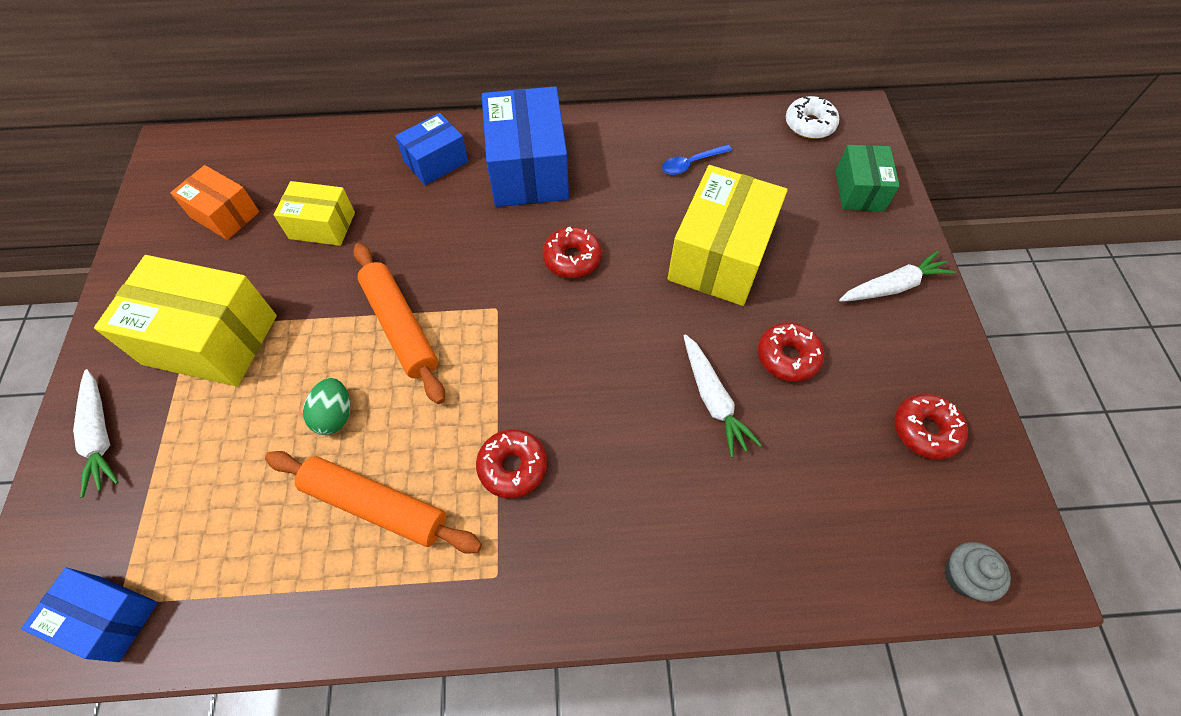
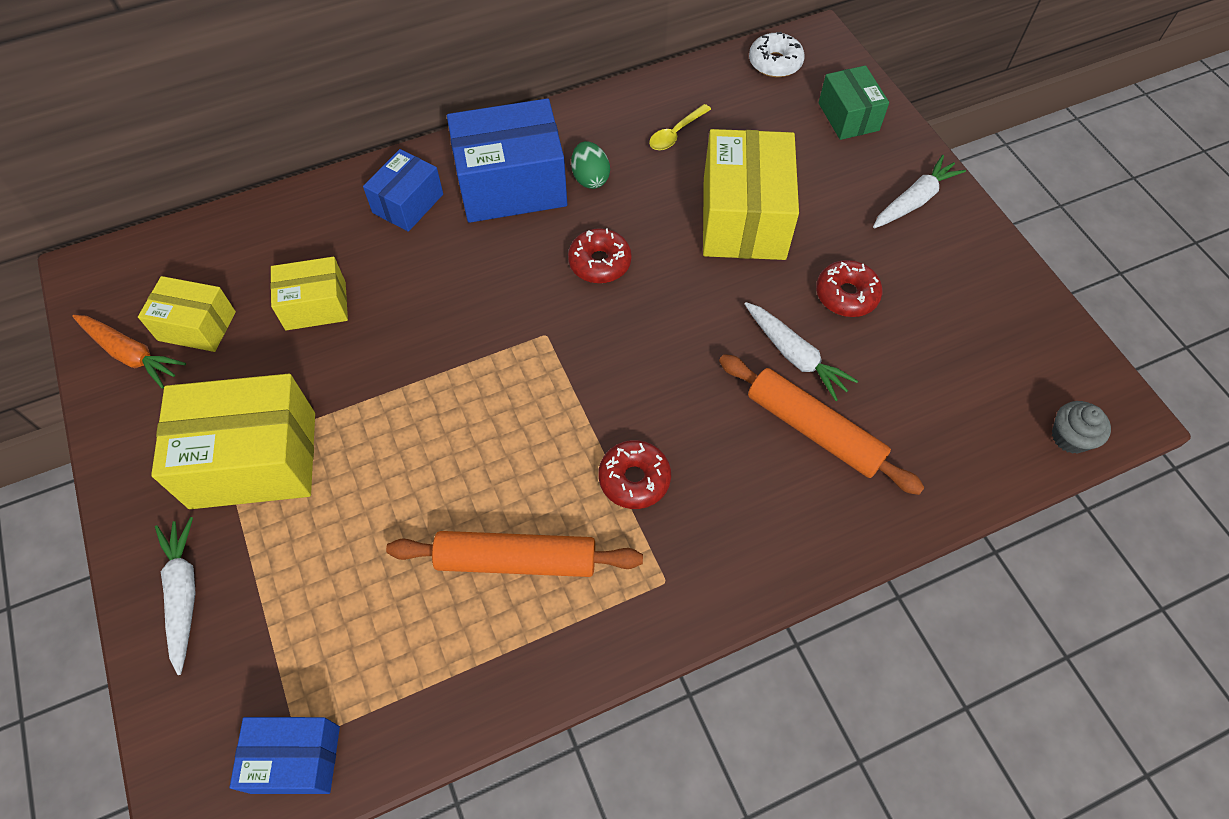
camera: 20 degrees left, 0 degrees up
white carrot [73,369,119,498] -> white carrot turned 150 degrees counterclockwise [155,517,196,675]
orange box [170,165,259,240] -> yellow box [138,276,236,352]
green egg [303,378,350,435] -> green egg moved to [571,141,610,189]
orange rolling pin [353,243,445,404] -> orange rolling pin moved to [719,354,925,495]
blue box [482,86,569,207] -> blue box turned 75 degrees counterclockwise [447,98,567,223]
blue spoon [662,144,732,175] -> yellow spoon [649,104,711,150]
red donut [894,394,968,460] -> none
none -> orange carrot [72,315,186,389]

